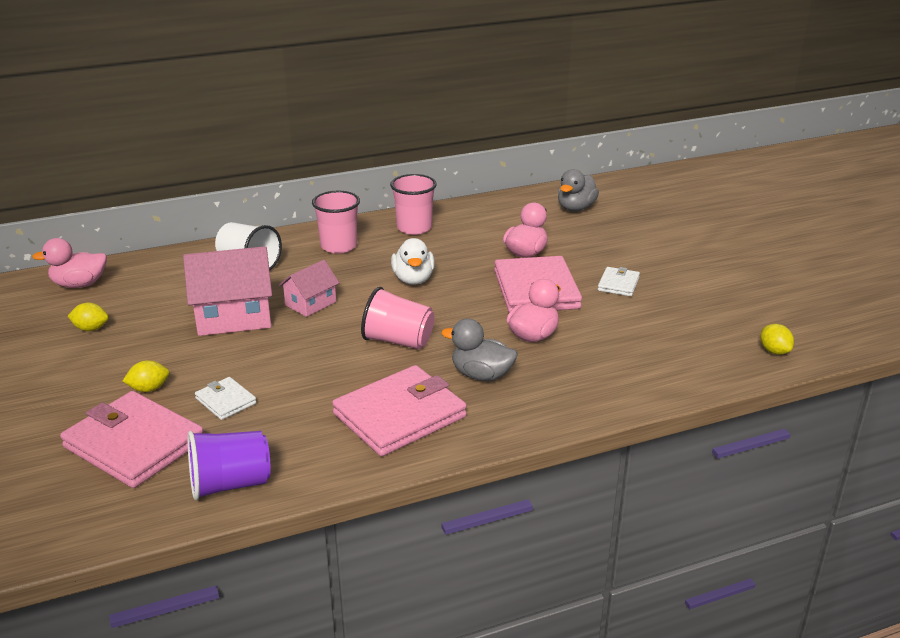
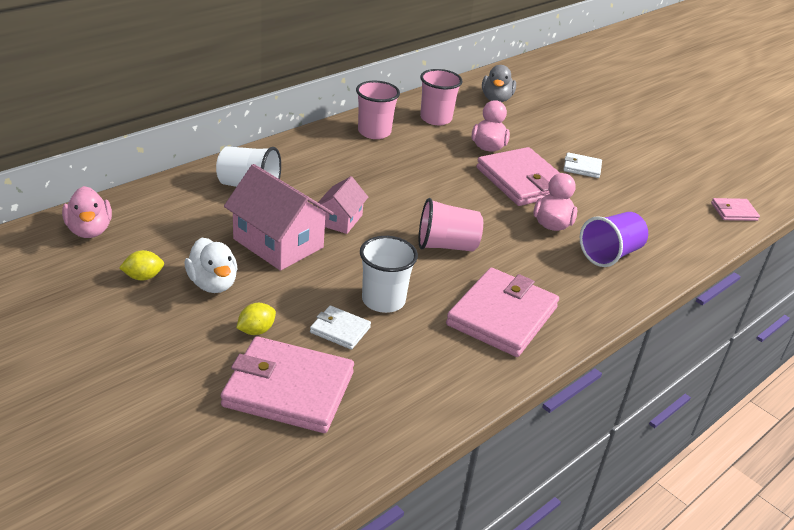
camera: 25 degrees left, 5 degrees up
pink duck [32,238,107,288] -> pink duck turned 75 degrees counterclockwise [62,186,112,238]
pink house [183,246,272,336] -> pink house turned 75 degrees clockwise [224,164,334,271]
purple cup [188,431,271,500] -> purple cup moved to [580,212,648,267]
pink cup [312,191,360,254] -> pink cup moved to [420,69,463,125]
white duck [391,238,435,285] -> white duck moved to [185,238,238,293]
grey duck [441,319,518,381] -> none
white wallet [598,267,640,296] -> white wallet turned 75 degrees counterclockwise [563,152,602,178]
yellow lemon [760,324,794,355] -> pink wallet [711,198,760,221]
none -> white cup [360,236,418,313]

